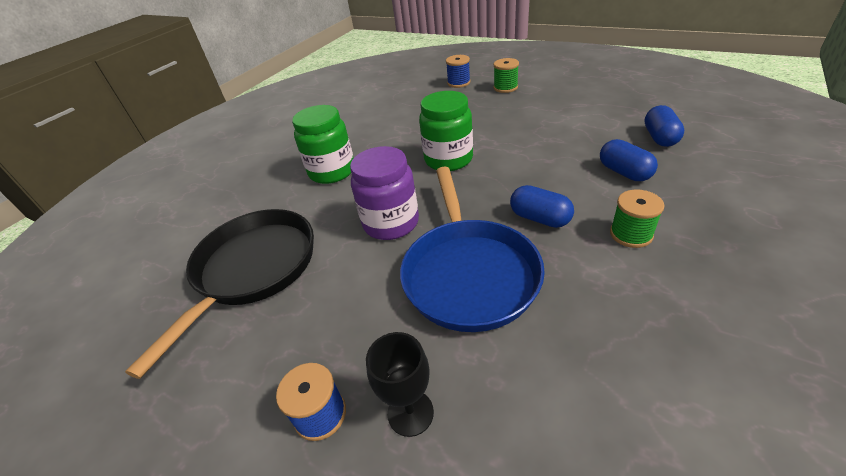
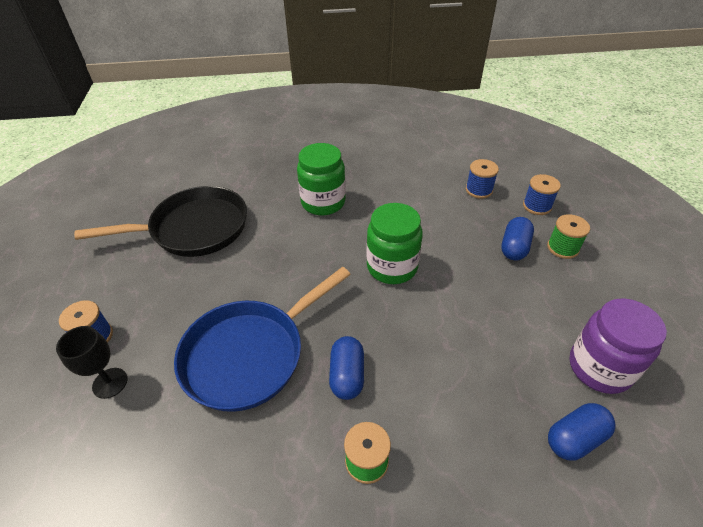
camera: 50 degrees right, 5 degrees up
purple jar [350,146,419,240] -> purple jar moved to [569,299,667,394]
blue capsule [600,139,658,181] -> blue capsule moved to [501,217,534,261]
none -> blue spool [466,159,499,199]

